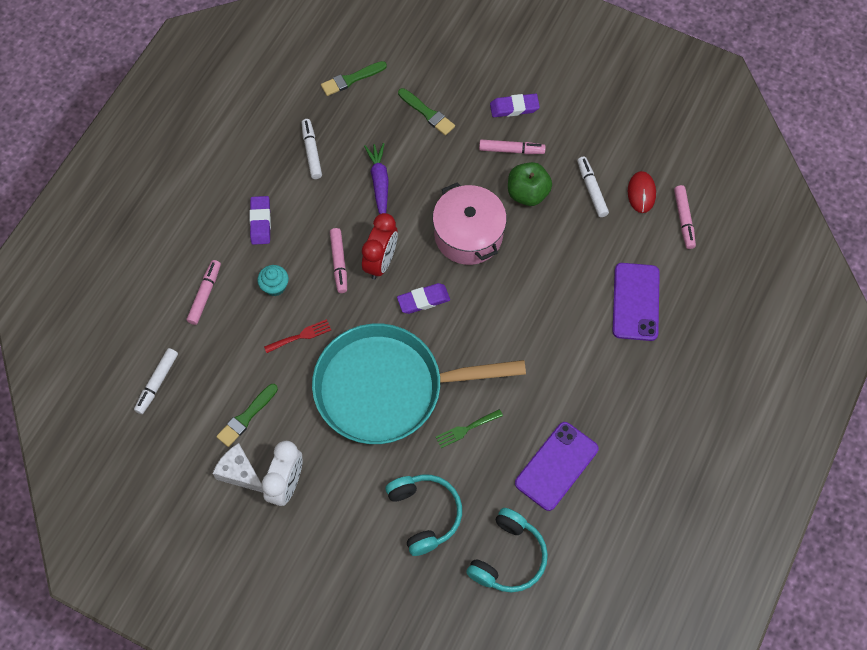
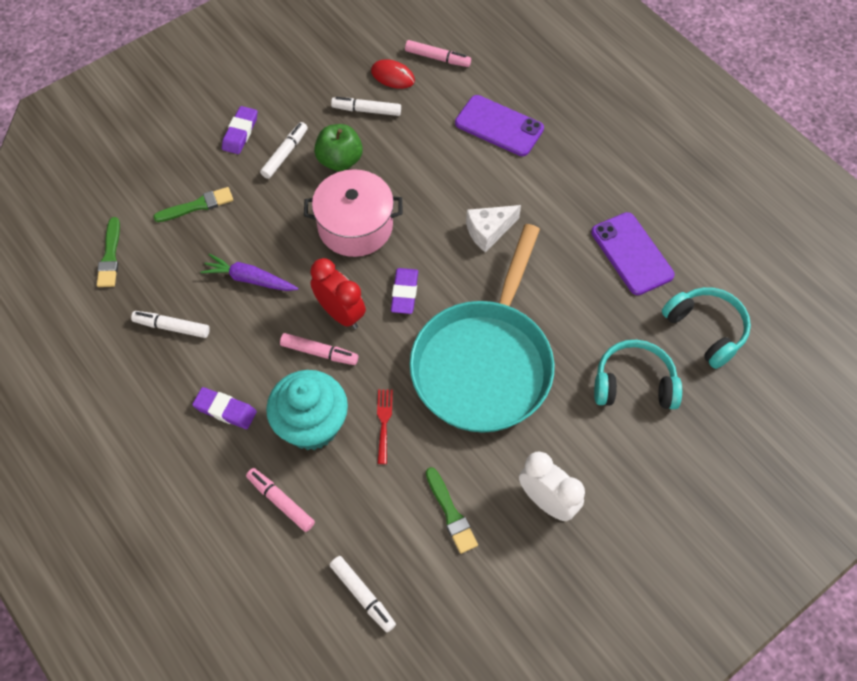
camera: 65 degrees left, 5 degrees down
white cheese [212,443,263,493] -> white cheese moved to [466,205,521,252]
turquoise cupcake [257,265,289,296] -> turquoise cupcake [266,370,348,450], size x2.12
green fork [435,409,503,448] -> none
pink marker [479,140,546,154] -> white marker [260,122,308,179]

